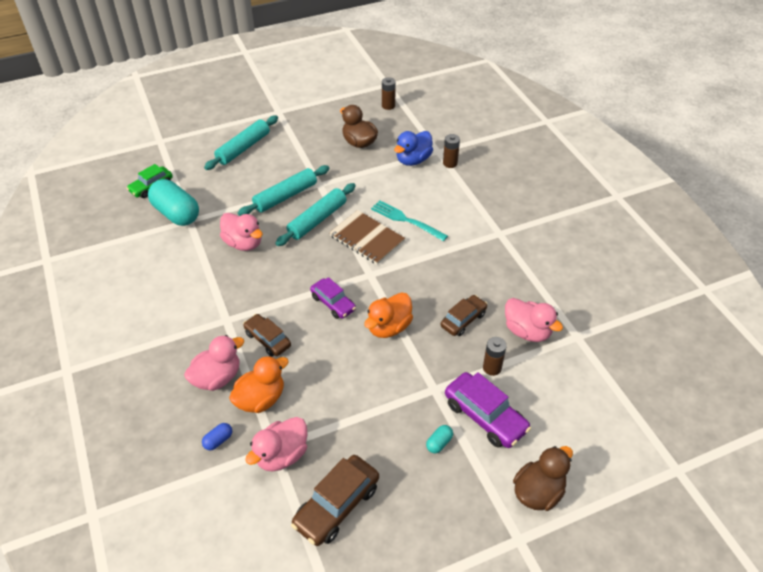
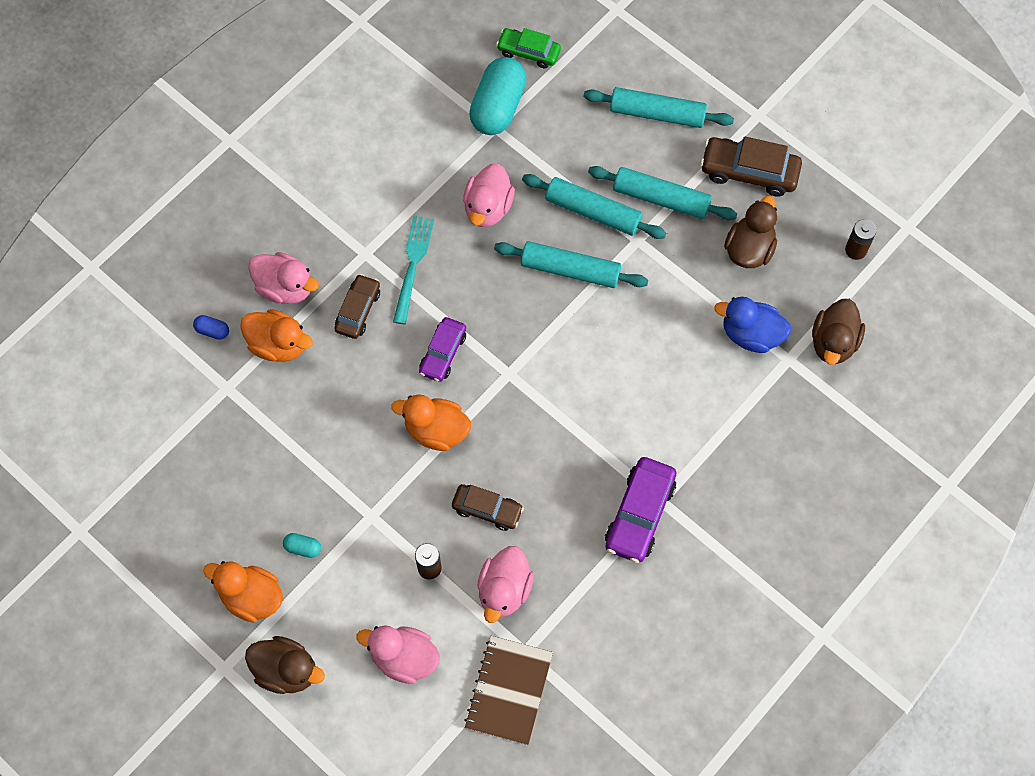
camera: 65 degrees right, 20 degrees up
pink duck [245,417,308,472] -> pink duck moved to [357,625,440,684]
brown car [291,455,379,546] -> brown car moved to [700,137,802,197]
brown notebook [329,210,405,265] -> brown notebook moved to [464,636,553,745]
turquoise fork [371,200,448,241] -> turquoise fork moved to [393,215,434,325]
brown battery [443,134,460,168] -> none
purple car [445,372,531,448] -> purple car moved to [605,457,676,563]
none -> orange duck [203,561,283,623]
none -> turquoise rolling pin [588,166,737,220]
none -> brown duck [812,299,865,365]

